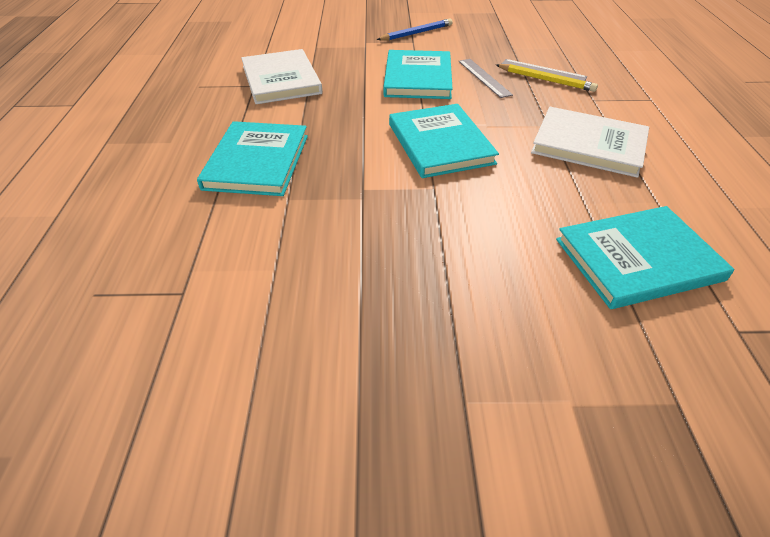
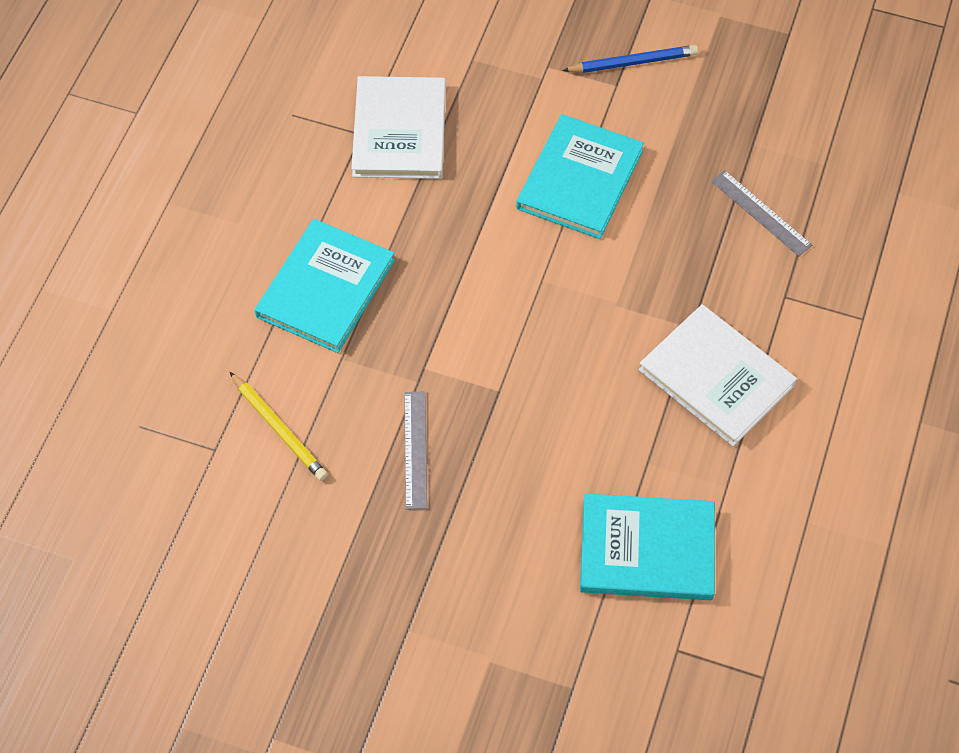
camera: 20 degrees right, 15 degrees up
turquoise book [389,104,499,178] -> none
grey ruler [458,59,513,98] -> grey ruler moved to [404,392,427,510]
yellow pencil [496,64,598,92] -> yellow pencil moved to [230,372,328,481]

